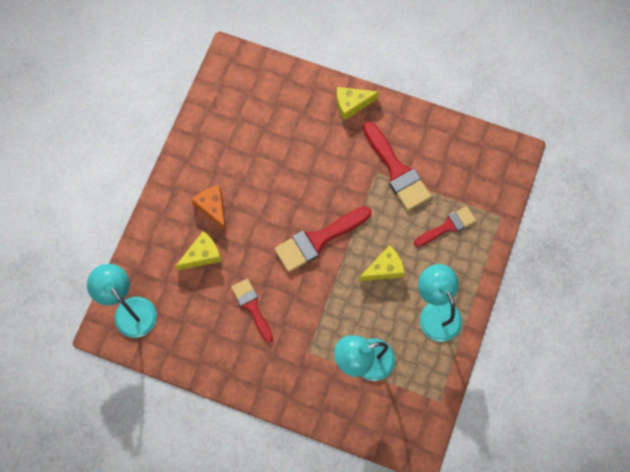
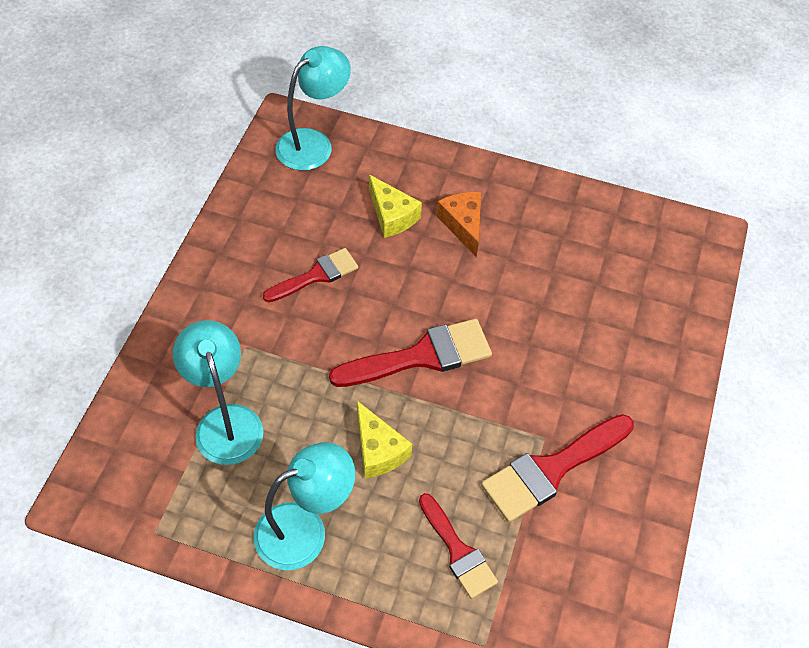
camera: 85 degrees right, 15 degrees down
orange cheese [192,185,226,231] -> orange cheese turned 75 degrees counterclockwise [437,192,481,257]
red brush [274,206,371,272] -> red brush turned 105 degrees clockwise [329,319,492,387]
yellow cheese [336,87,379,121] -> none

